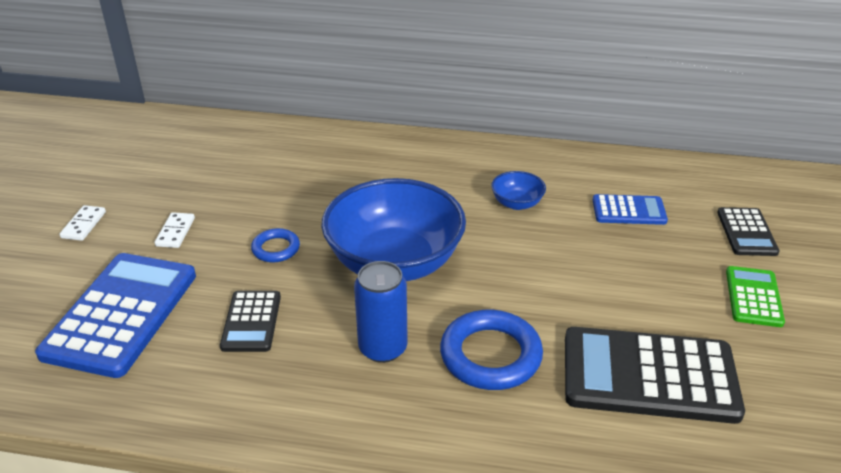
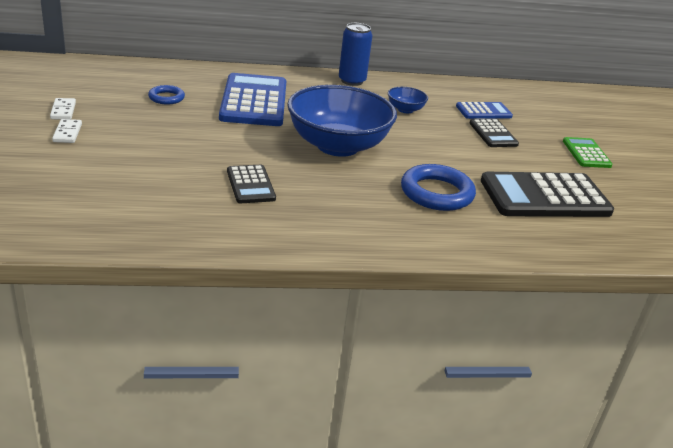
camera: 20 degrees left, 5 degrees down
blue calculator [35,253,196,378] -> blue calculator moved to [219,73,286,126]
white domino [155,212,195,248] -> white domino moved to [50,98,76,119]
blue ring [251,228,300,262] -> blue ring moved to [148,85,185,104]
blue can [354,261,408,363] -> blue can moved to [339,23,372,86]
black calculator [717,207,779,256] -> black calculator moved to [469,119,519,147]

